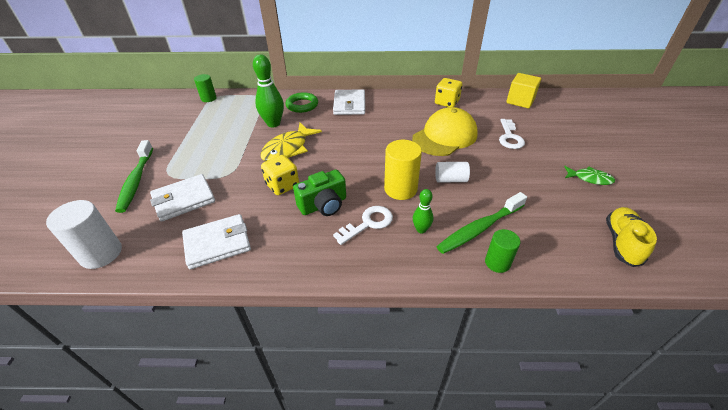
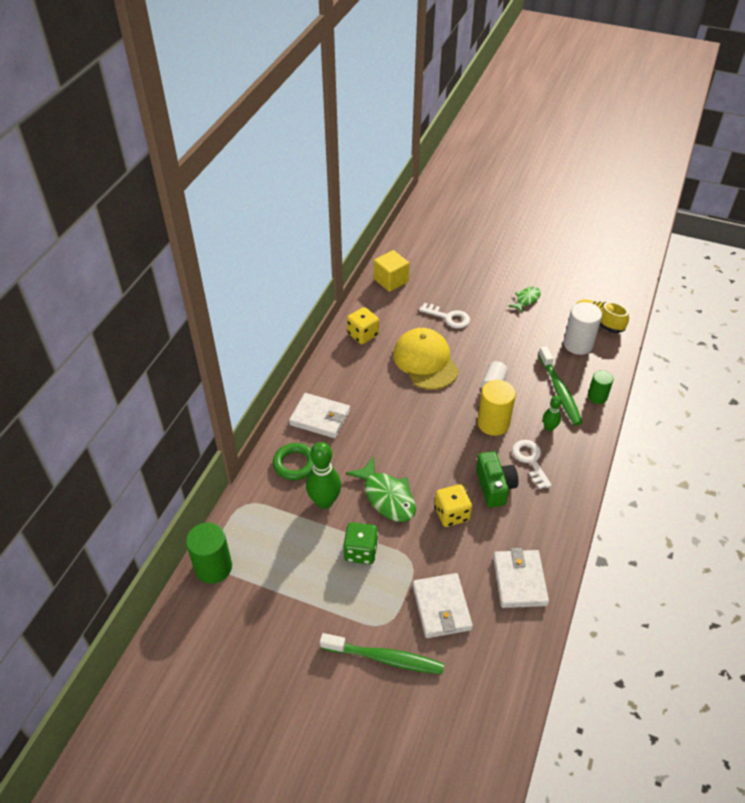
camera: 70 degrees left, 5 degrees up
white cylinder [46,200,122,269] -> white cylinder moved to [563,302,602,355]
green cylinder [194,74,217,102] -> green cylinder [186,523,232,584], size x1.60
yellow fish [260,123,322,162] -> green fish [346,456,416,522]
none -> green dice [343,522,378,564]

